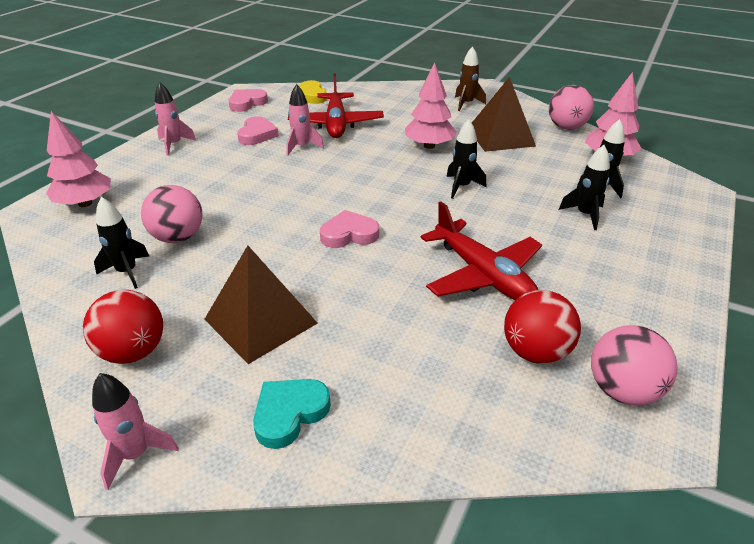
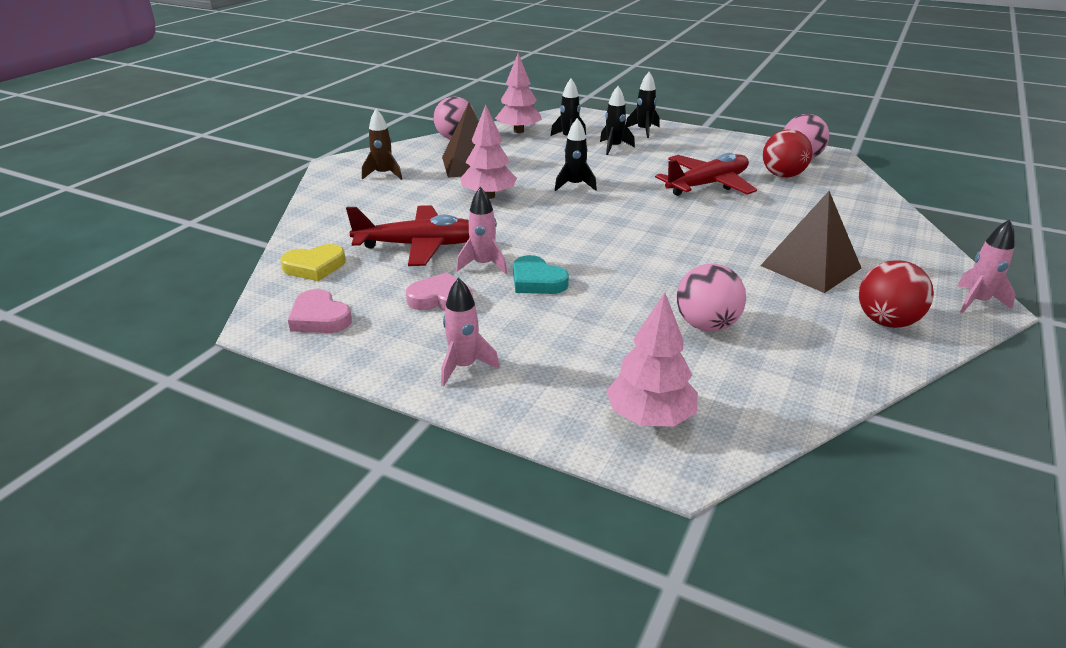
camera: 90 degrees left, 5 degrees down
black rocket [94,197,149,289] -> black rocket moved to [626,72,659,138]
turquoise heart [253,379,331,449] -> turquoise heart moved to [513,255,569,294]
pink heart [320,210,379,248] -> none

